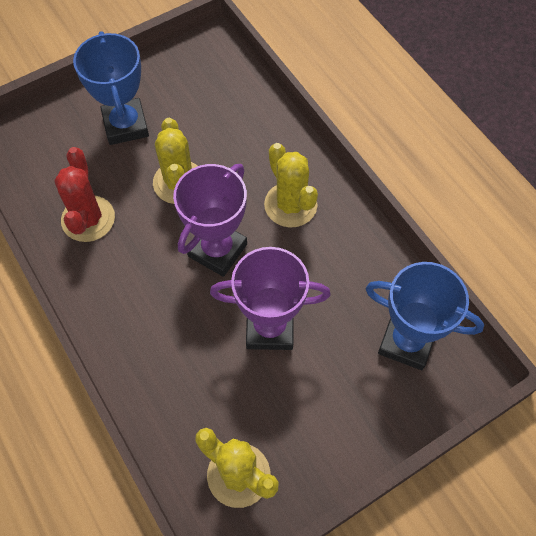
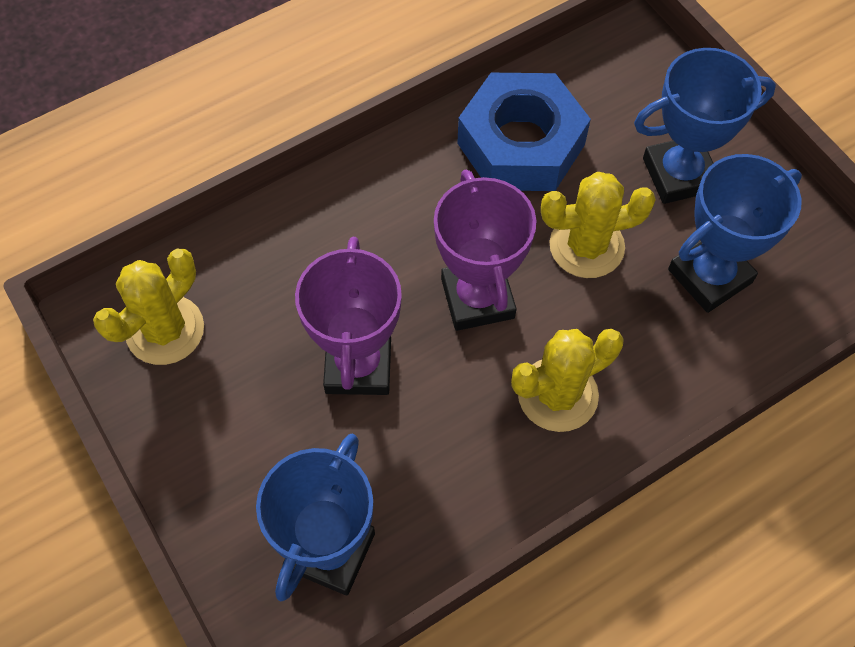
camera: 90 degrees right, 0 degrees up
red cactus [54,147,115,242] -> blue nut [457,73,591,191]
purple trophy [173,164,247,277] -> purple trophy turned 45 degrees clockwise [434,169,537,331]
none -> blue trophy [668,154,802,313]

